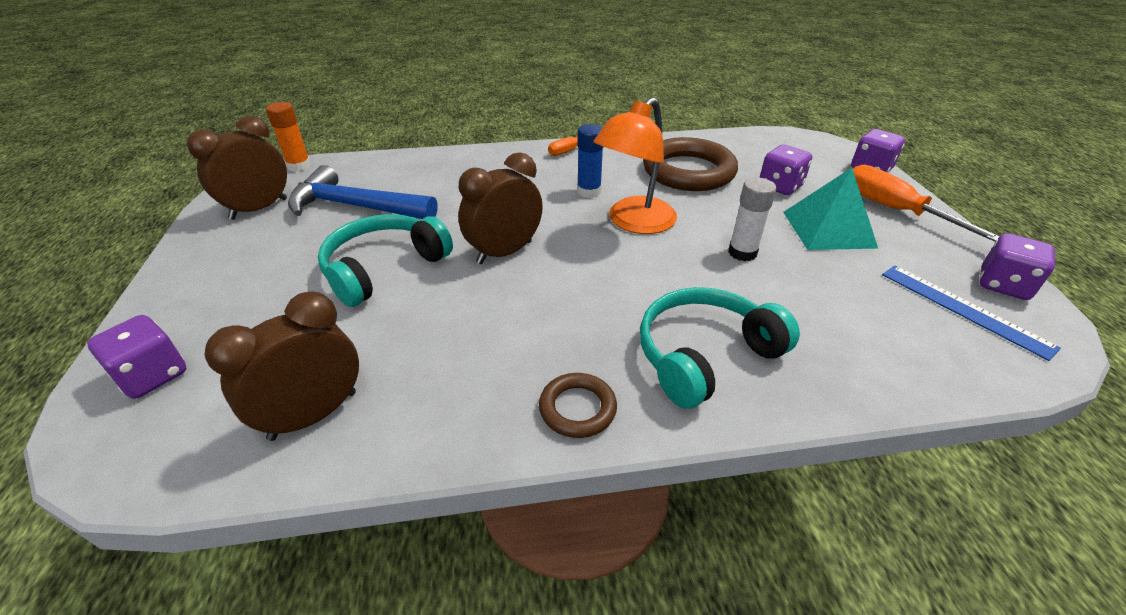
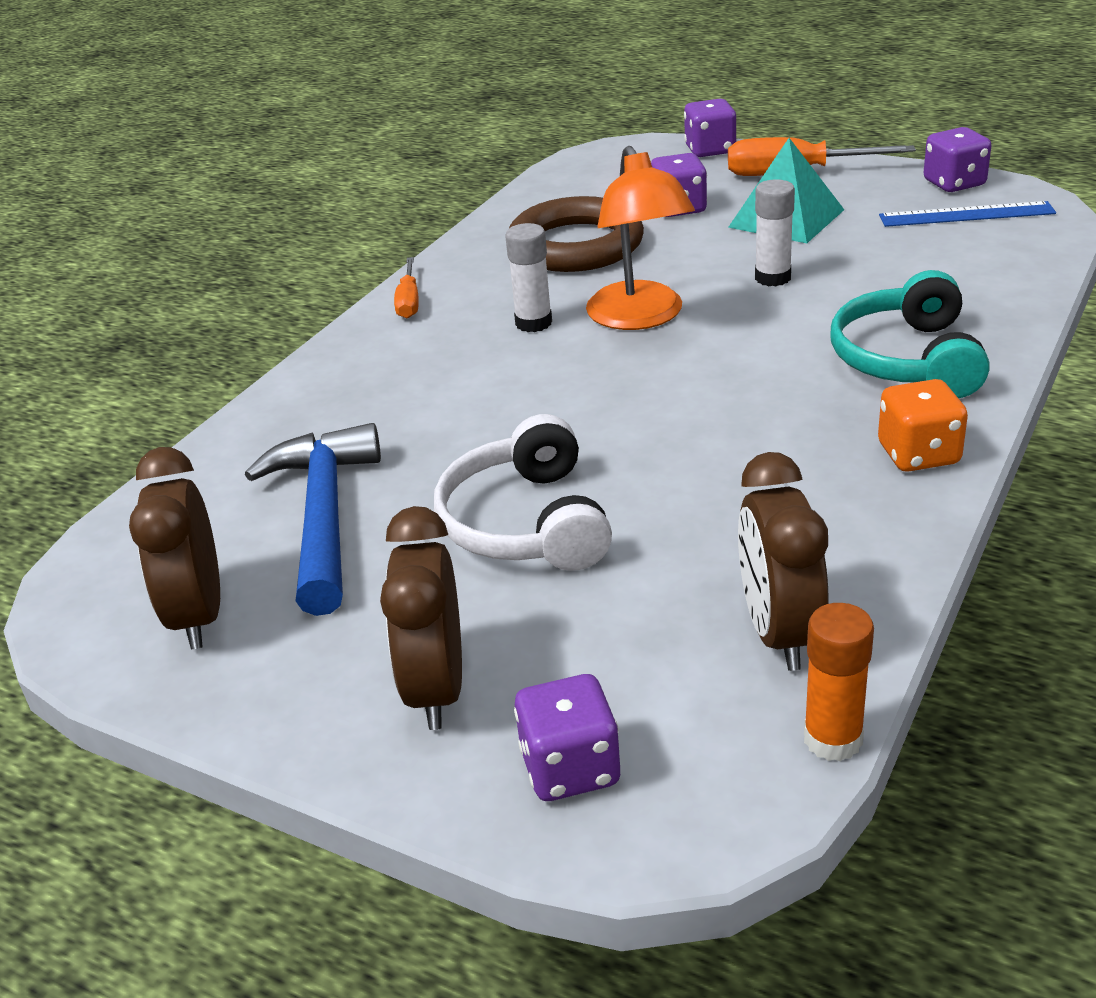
camera: 50 degrees left, 5 degrees down
orange glue stick [266,102,311,172] -> orange glue stick moved to [804,603,874,761]
blue hammer [288,165,438,219] -> blue hammer turned 120 degrees clockwise [245,423,381,616]
turquoise headphones [318,214,453,307] -> white headphones [434,414,612,571]
brown clock [458,152,543,264] -> brown clock moved to [380,506,462,730]
brown ring [539,373,617,438] -> orange dice [878,379,968,472]
blue glue stick [577,124,603,198] -> white glue stick [505,223,552,332]

